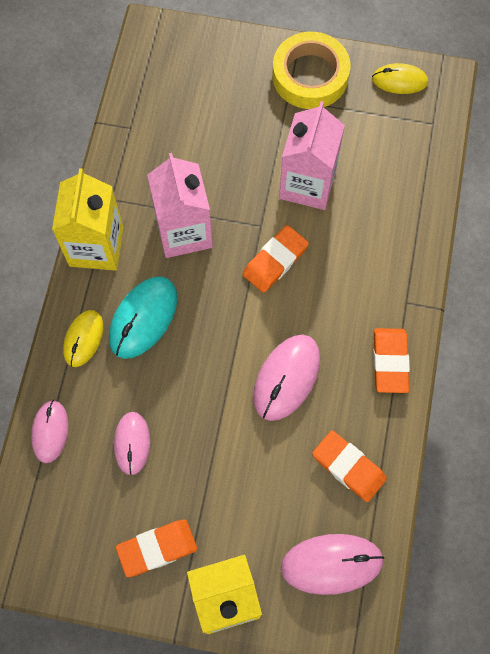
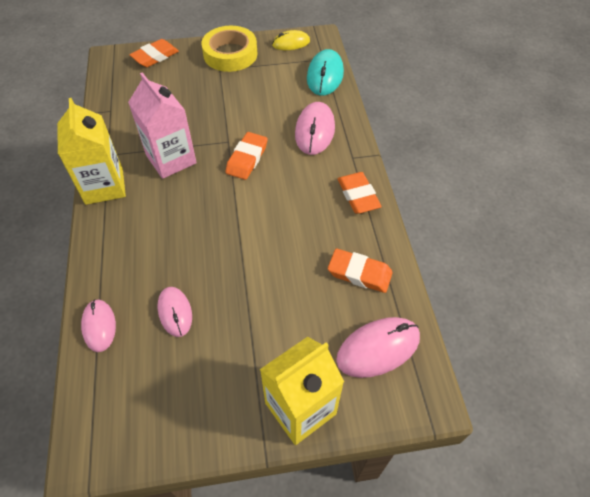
camera: 20 degrees left, 15 degrees down
yellow mouse [63,310,103,367] -> none
turquoise mouse [109,276,177,359] -> turquoise mouse moved to [307,49,344,96]
orange eraser [116,520,197,577] -> orange eraser moved to [129,39,179,67]
pink mouse [253,335,320,421] -> pink mouse moved to [295,102,335,155]
pink carton [279,101,345,210] -> none

